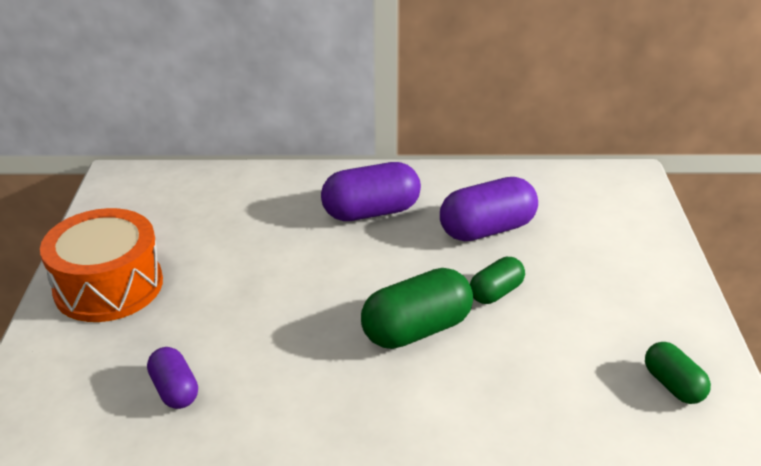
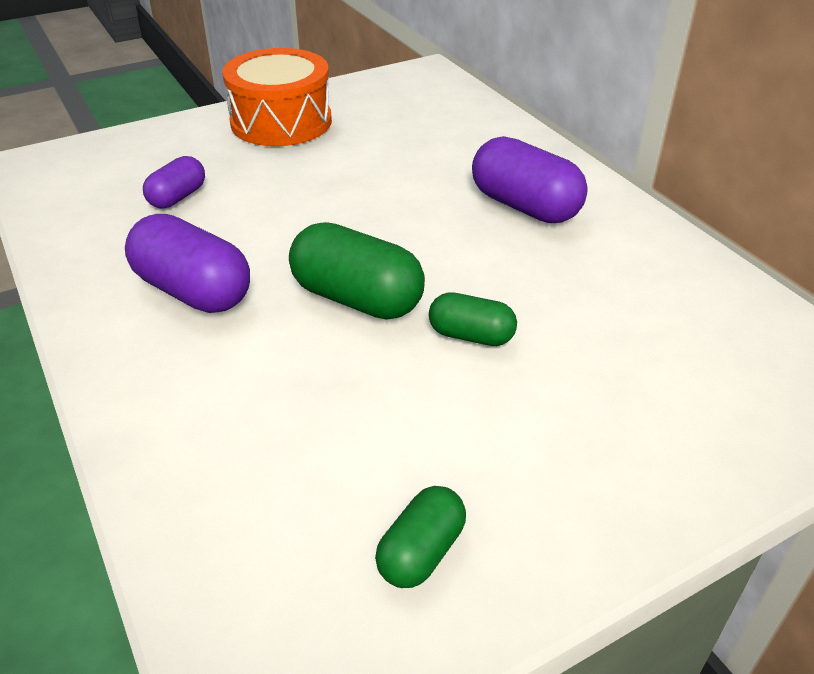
camera: 60 degrees right, 5 degrees up
purple capsule [440,177,538,241] -> purple capsule moved to [125,214,250,313]

